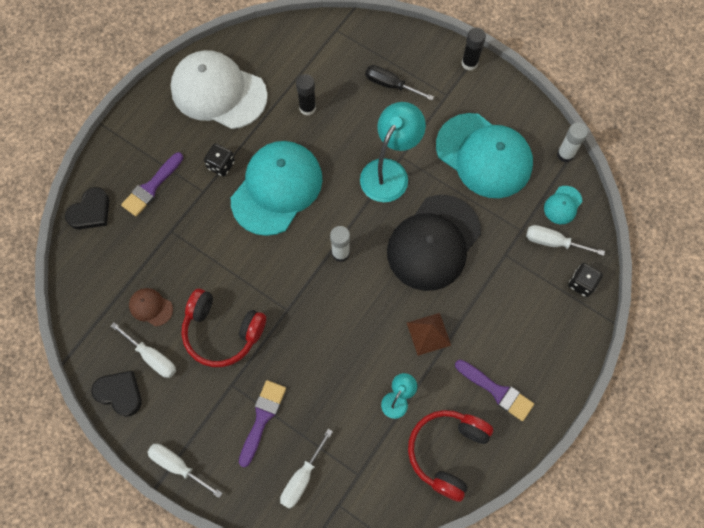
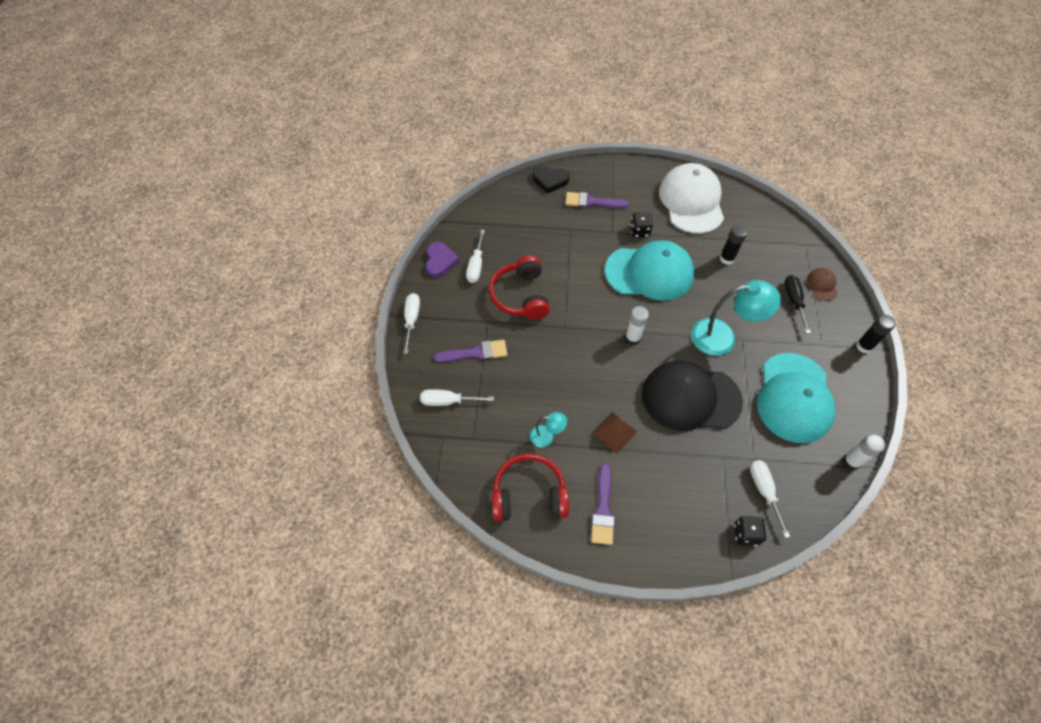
camera: 60 degrees right, 10 degrees down
black heart [92,371,141,417] -> purple heart [426,242,460,278]
brown cap [129,288,173,326] -> brown cap moved to [807,268,837,301]
turquoise cap [544,186,582,224] -> none

